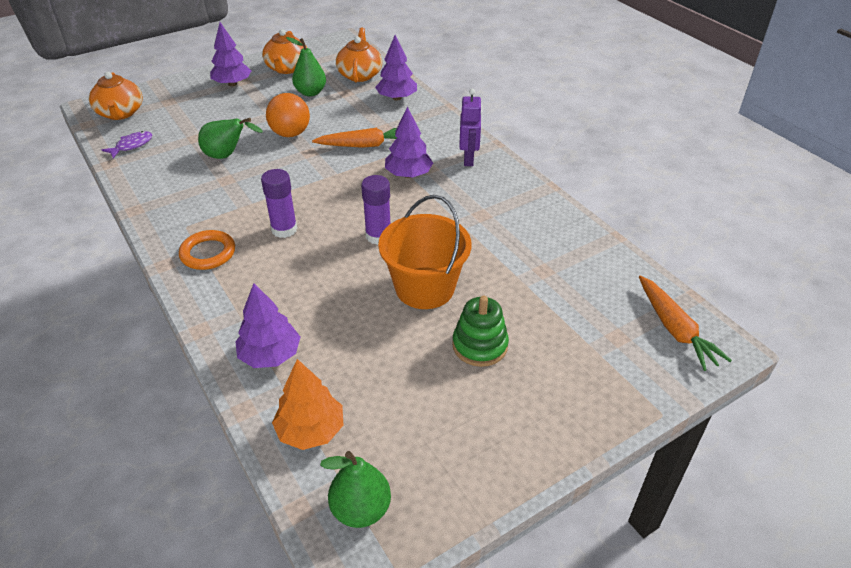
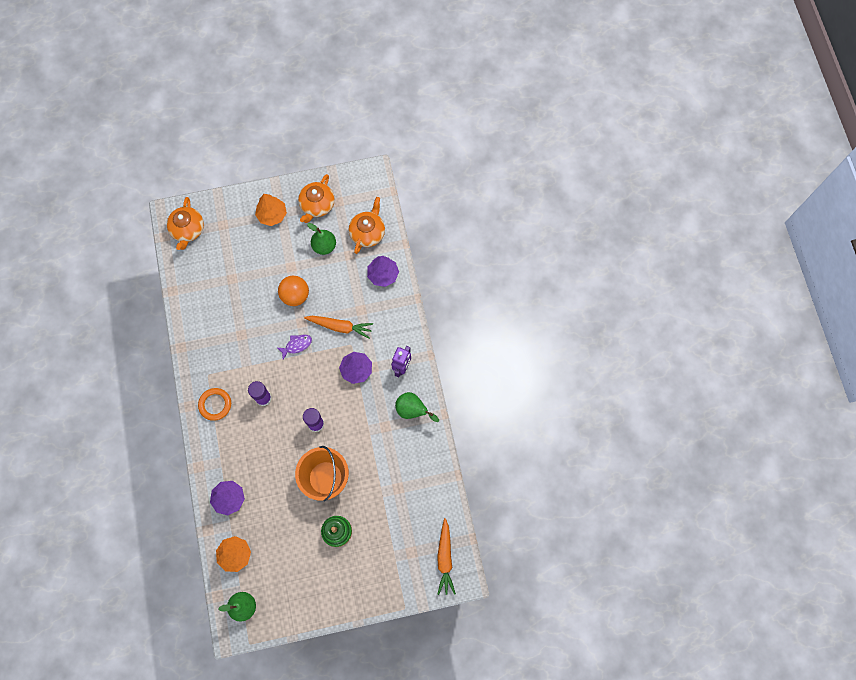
camera: 20 degrees right, 30 degrees up
purple fish [102,131,152,158] -> purple fish moved to [276,335,312,359]
green pear [198,118,263,159] -> green pear moved to [395,392,439,422]
purple tree [210,22,251,86] -> orange tree [255,194,287,226]

